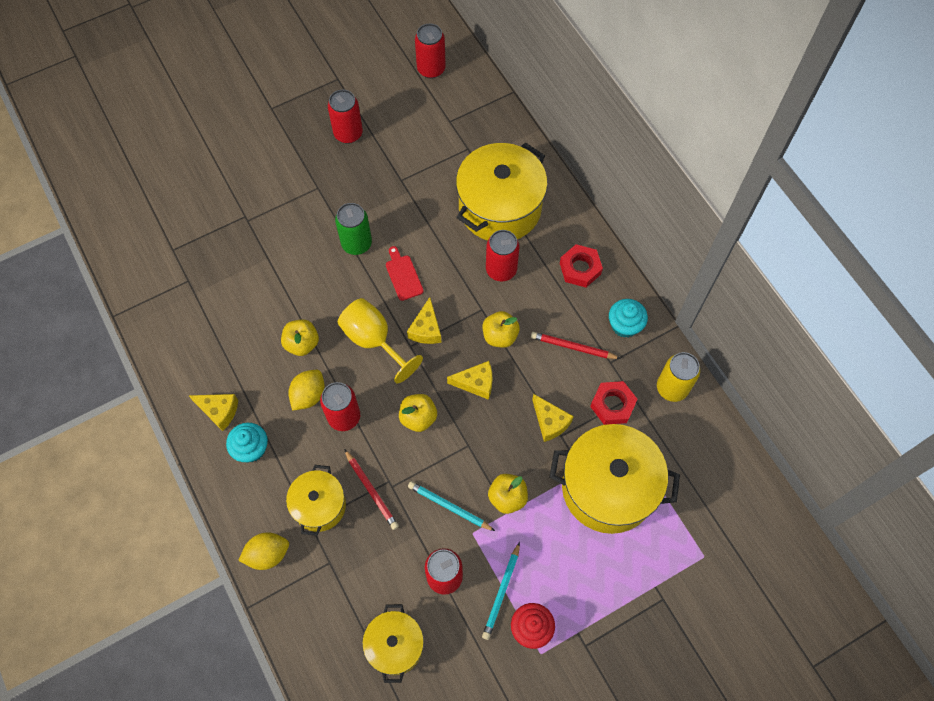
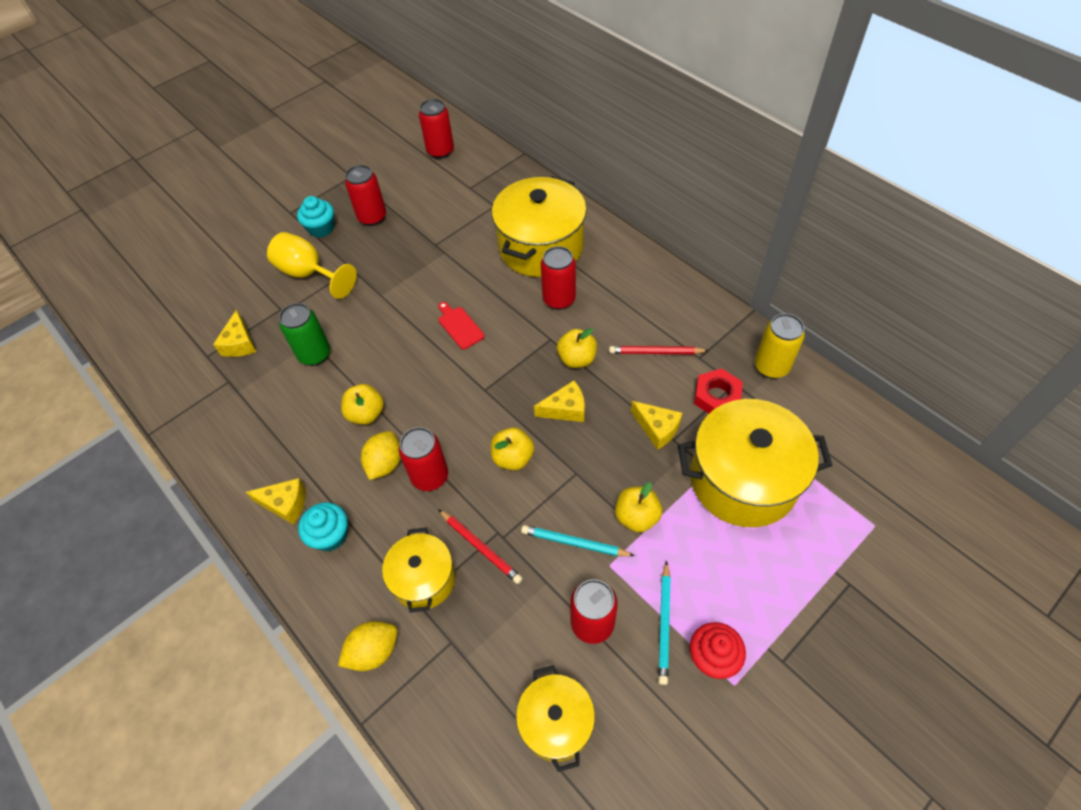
camera: 10 degrees left, 10 degrees down
green can [335,203,372,255] -> green can moved to [279,303,330,366]
yellow goblet [337,298,423,384] -> yellow goblet moved to [267,232,357,299]
yellow cheese [407,297,441,344] -> yellow cheese moved to [213,309,256,357]
red nut [560,244,603,287] -> none
turquoise cupcake [609,299,648,338] -> turquoise cupcake moved to [297,196,334,238]

